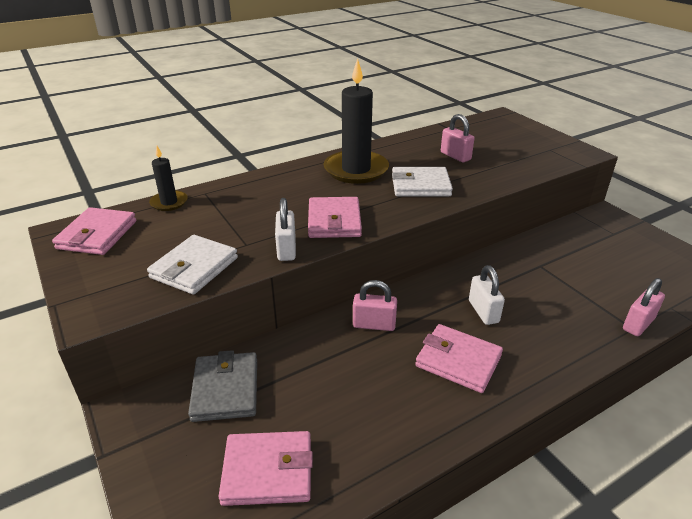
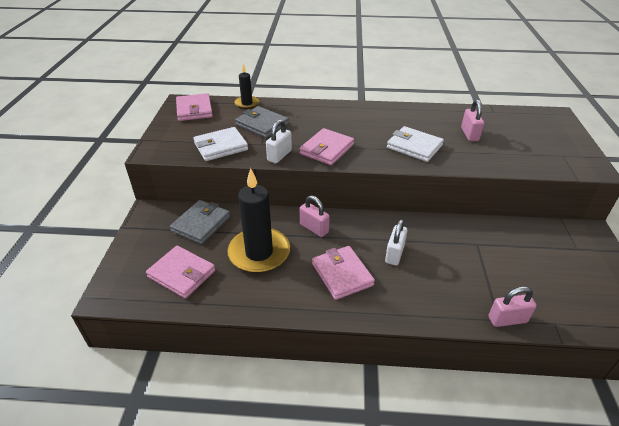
camera: 35 degrees right, 5 degrees up
pink wallet [52,207,136,255] -> pink wallet turned 60 degrees counterclockwise [176,93,213,121]
black candle [324,58,389,184] -> black candle moved to [227,168,290,273]
none -> grey wallet [235,106,289,138]

